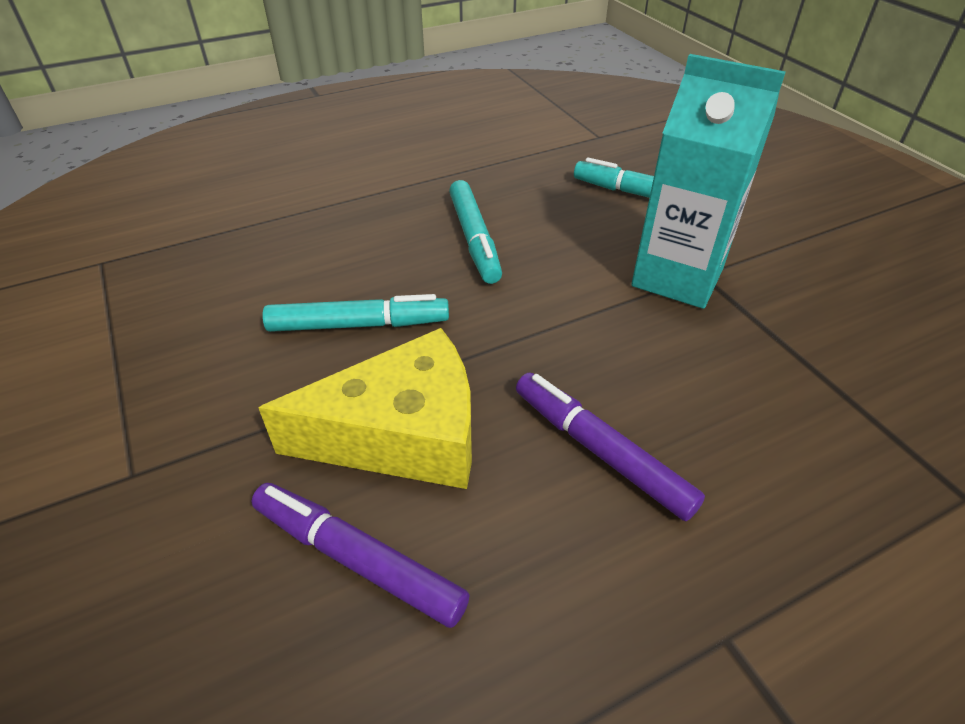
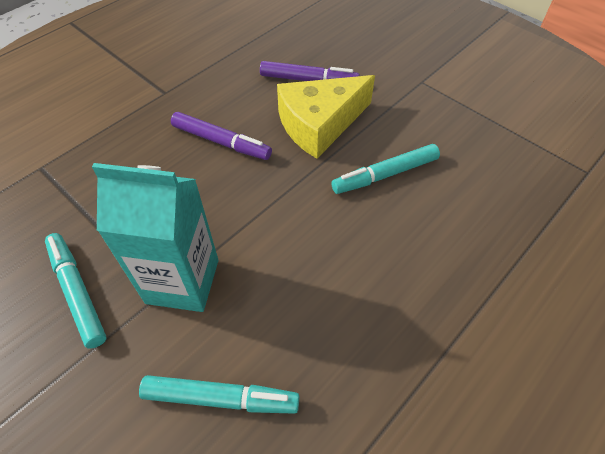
camera: 160 degrees right, 10 degrees up
turquoise marker [449,180,502,284] -> turquoise marker moved to [45,233,107,349]

